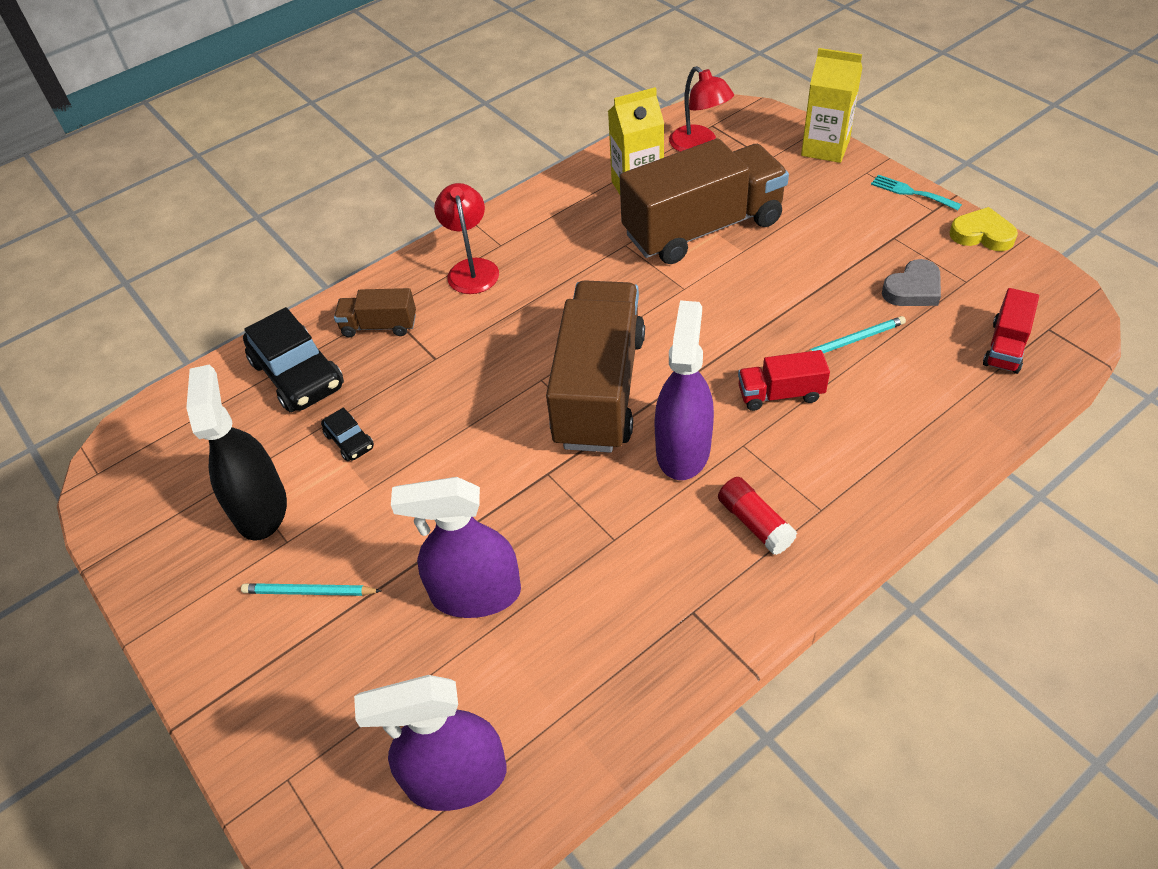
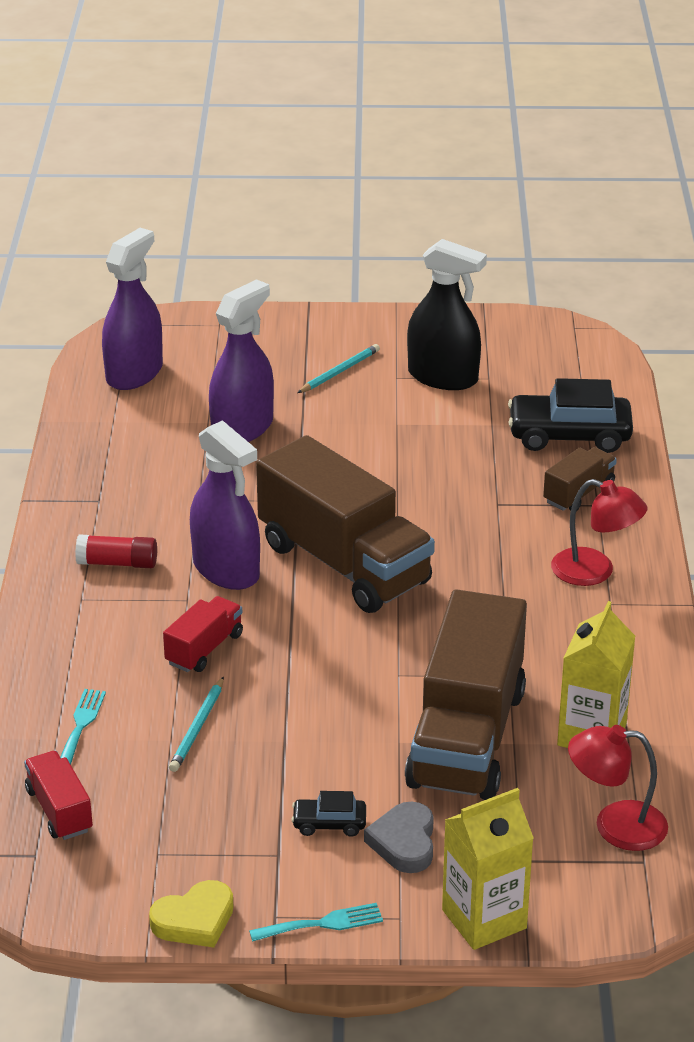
camera: 125 degrees right, 15 degrees down
black car [321,407,374,461] -> black car moved to [291,791,366,837]
grey heart [882,259,941,306] -> grey heart moved to [364,801,434,873]
none -> turquoise fork [60,689,106,765]

